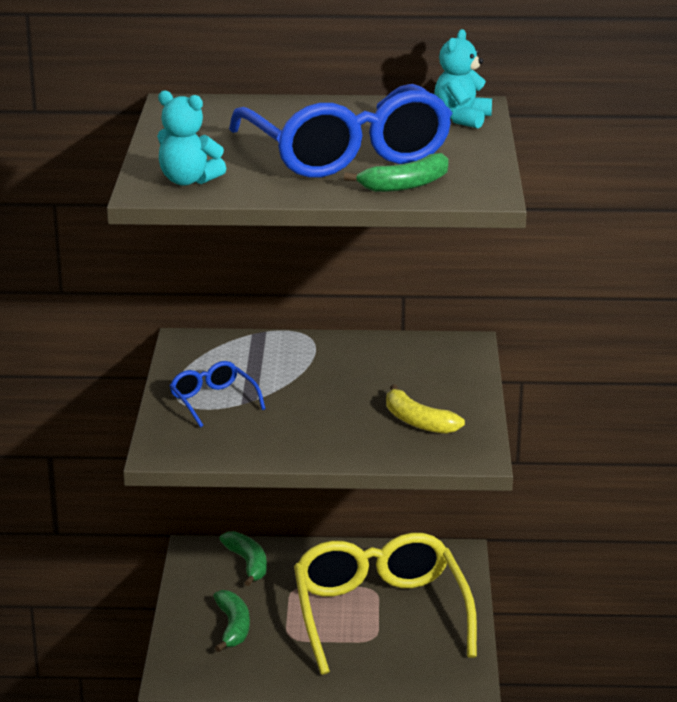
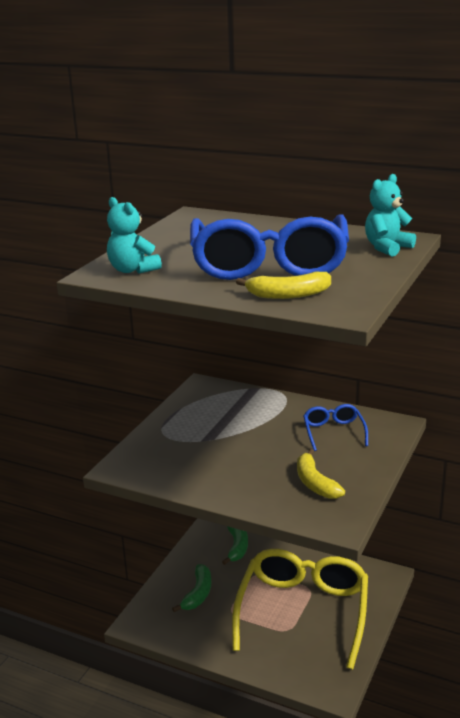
camera: 25 degrees right, 0 degrees up
blue glasses [170,361,266,428] -> blue glasses moved to [303,404,368,451]
green banana [344,153,449,192] -> yellow banana [236,272,331,299]

